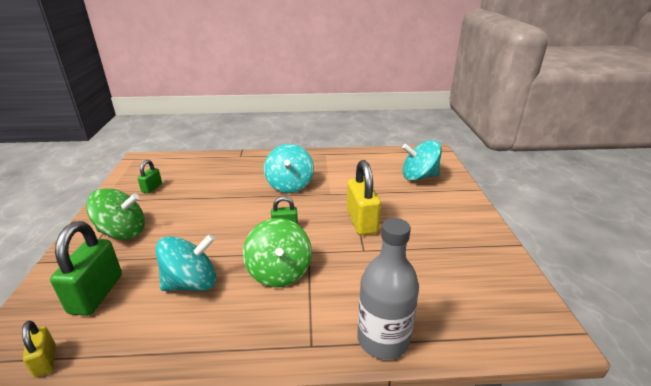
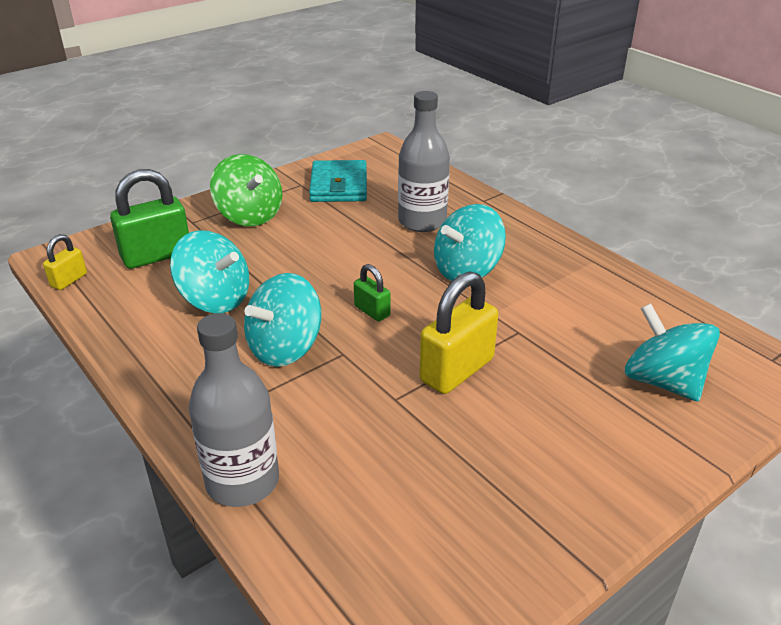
camera: 55 degrees right, 5 degrees up
green padlock [138,160,162,193] -> turquoise wallet [309,160,367,202]
green spinning top [243,218,312,287] -> turquoise spinning top [244,273,321,367]
none -> grey bottle [398,91,450,232]

